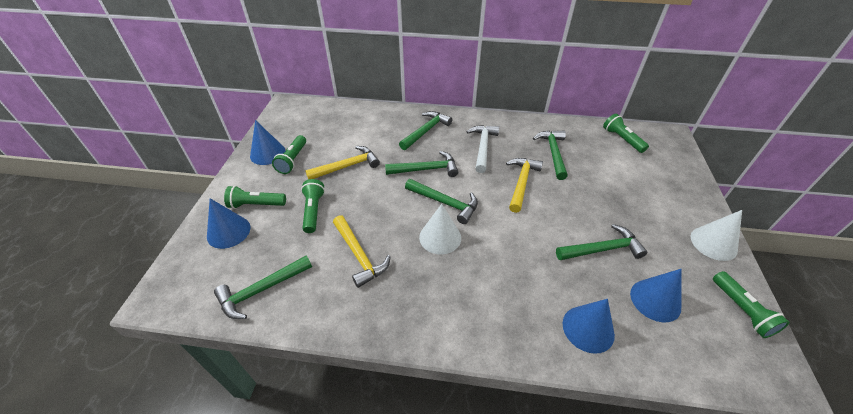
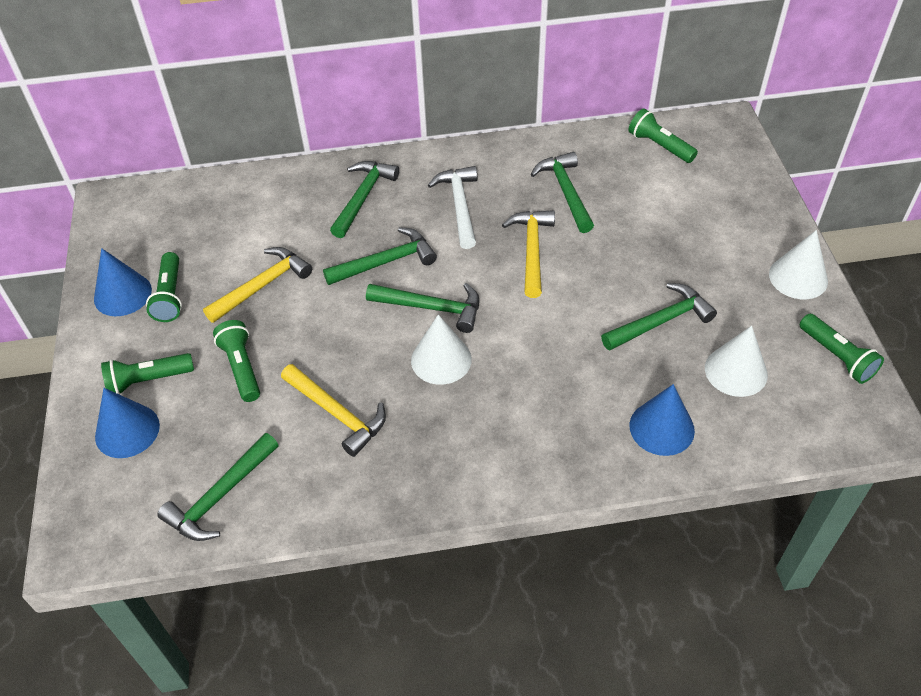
camera: 15 degrees left, 5 degrees up
blue cone [630,269,681,322] -> white cone [705,326,768,397]

